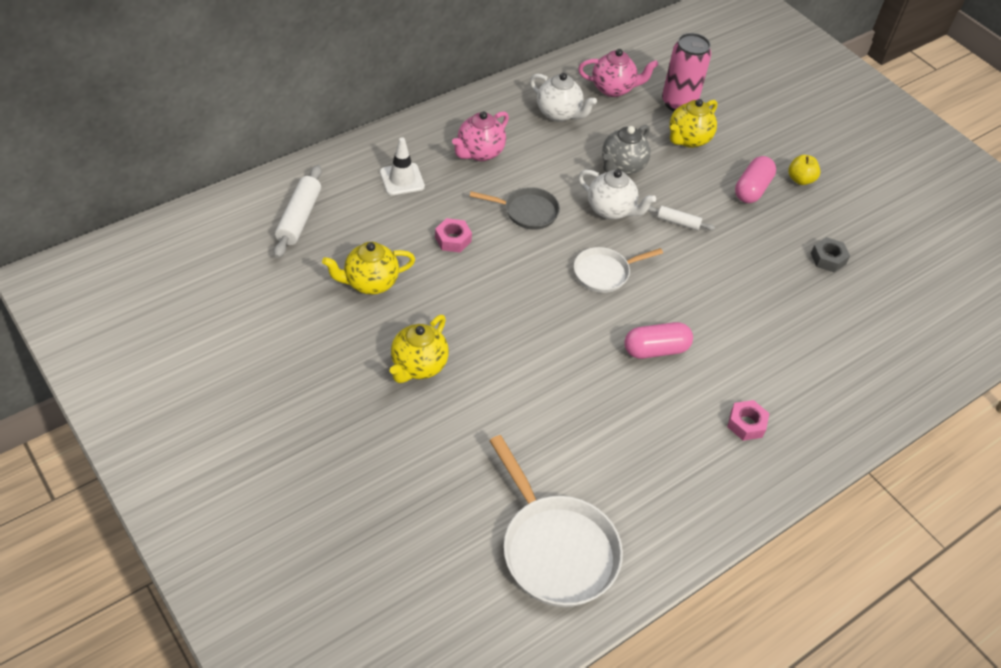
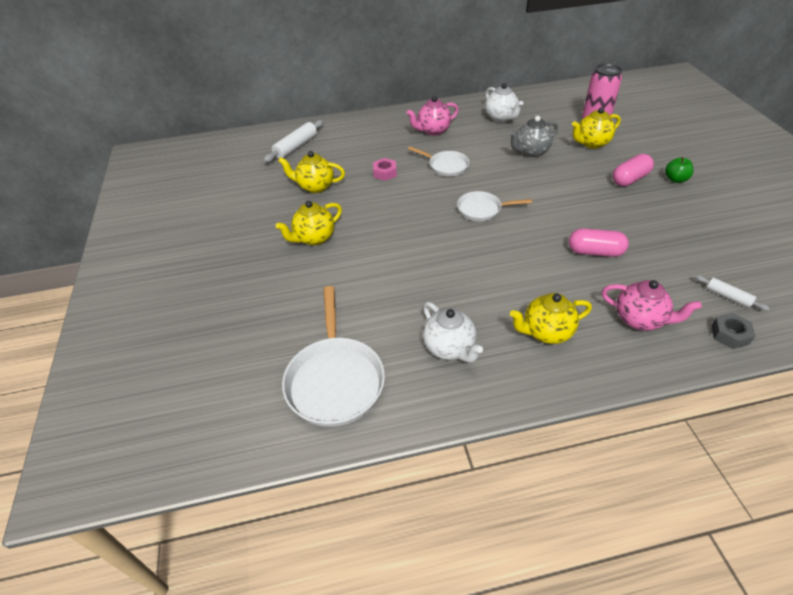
camera: 30 degrees right, 5 degrees down
white traffic cone [380,137,425,195] -> none
grey pan [470,187,560,230] -> white pan [408,146,469,177]
pink teapot [578,49,658,97] -> pink teapot moved to [602,280,702,331]
white teapot [578,170,656,220] -> white teapot moved to [423,302,483,362]
pink capsule [624,322,693,359] -> pink capsule moved to [569,228,629,257]
white rolling pin [648,206,715,231] -> white rolling pin moved to [695,275,770,311]
pink nut [727,400,770,441] -> yellow teapot [510,293,592,344]
yellow apple [788,155,820,185] -> green apple [665,157,693,183]
grey nut [811,237,850,273] -> grey nut moved to [711,313,755,349]

